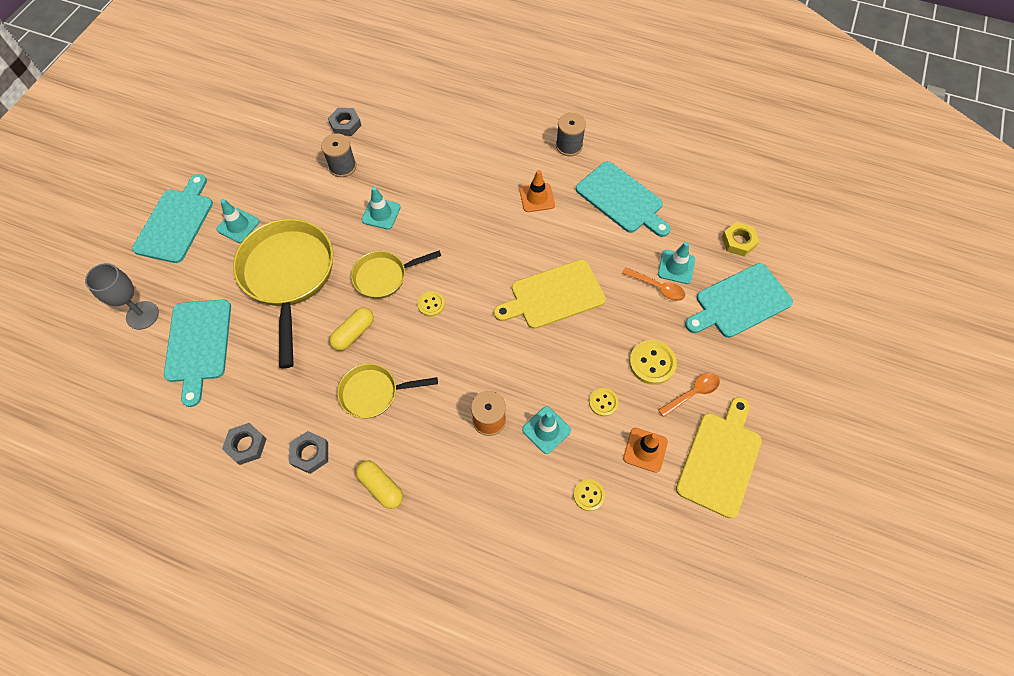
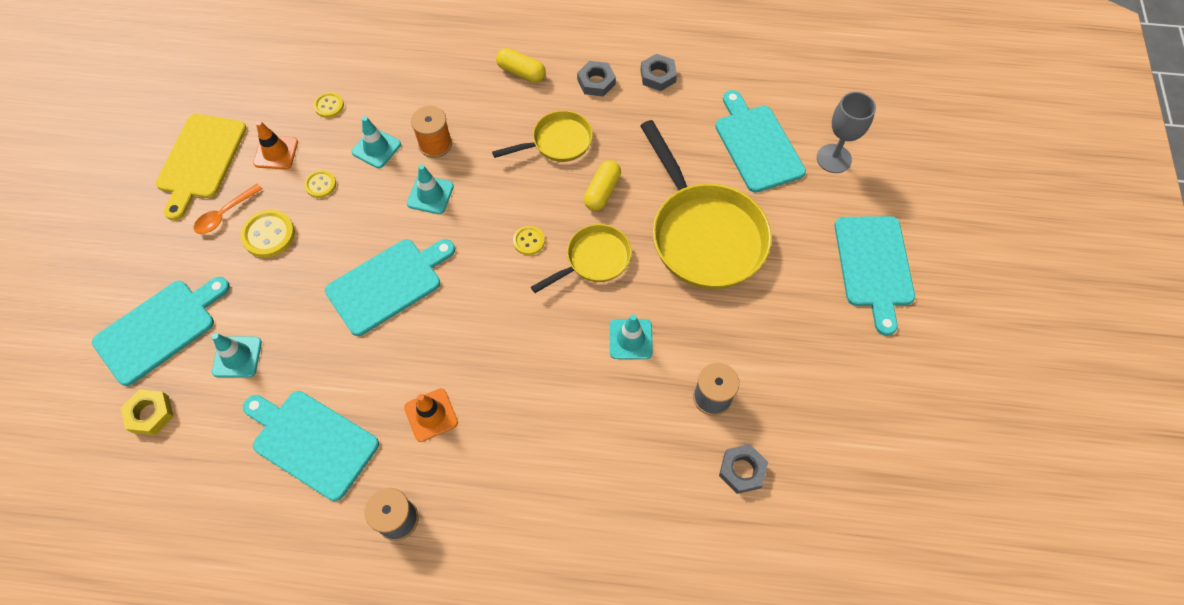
camera: 165 degrees right, 0 degrees up
turquoise traffic cone [216,199,260,243] -> turquoise traffic cone moved to [407,164,454,214]
yellow cutting board [494,259,606,329] -> turquoise cutting board [325,239,455,336]
orange spoon [622,267,685,301] -> none

